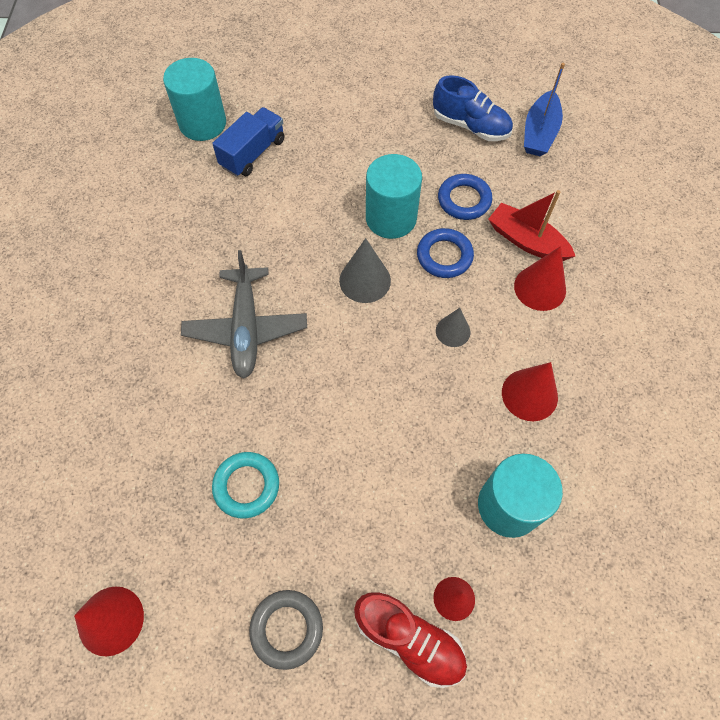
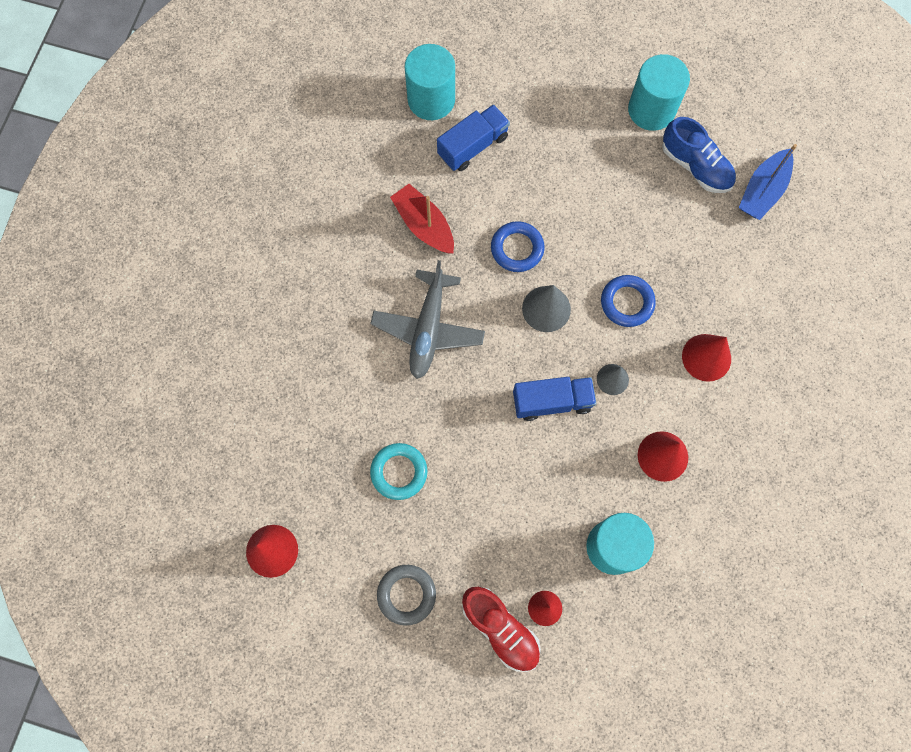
camera: 15 degrees right, 10 degrees up
turquoise cylinder [366,154,422,239] -> turquoise cylinder moved to [628,54,690,131]
blue ring [438,174,493,220] -> blue ring moved to [491,221,545,272]
red boat [488,190,575,261] -> red boat moved to [390,184,454,253]
none -> blue truck [513,377,596,421]

